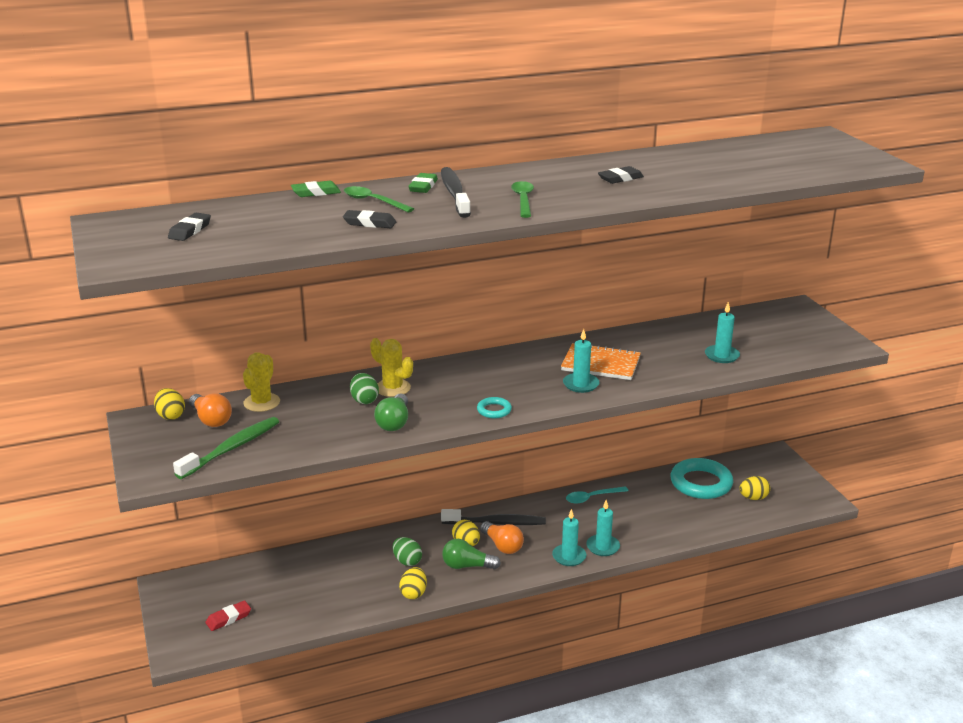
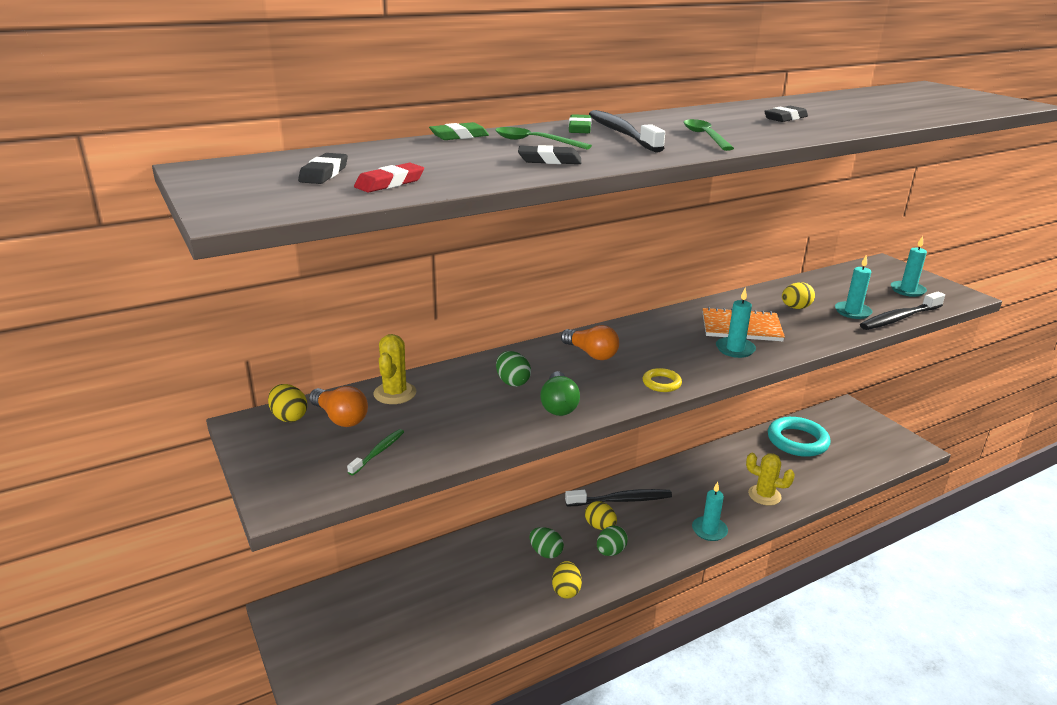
camera: 10 degrees left, 0 degrees up
green toothbrush [173,417,279,479] -> green toothbrush [347,429,404,476], size x0.52
red eraser [205,600,251,631] -> red eraser moved to [354,163,424,193]
yellow cactus [370,338,413,397] -> yellow cactus moved to [746,453,795,506]
green light bulb [442,539,501,569] -> green egg [597,526,628,556]
turquoise ring [477,397,512,418] -> yellow ring [643,368,682,392]
orange light bulb [480,521,524,554] -> orange light bulb moved to [561,325,619,360]
turquoise spoon [566,486,628,504] -> none
turquoise candle [586,500,620,556] -> turquoise candle moved to [891,236,927,297]
yellow egg [739,476,770,500] -> yellow egg moved to [782,282,815,309]
none -> black toothbrush [860,292,945,330]

